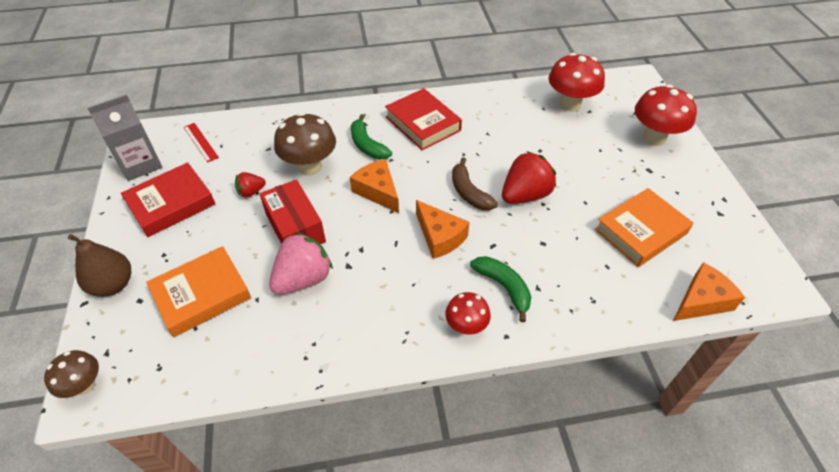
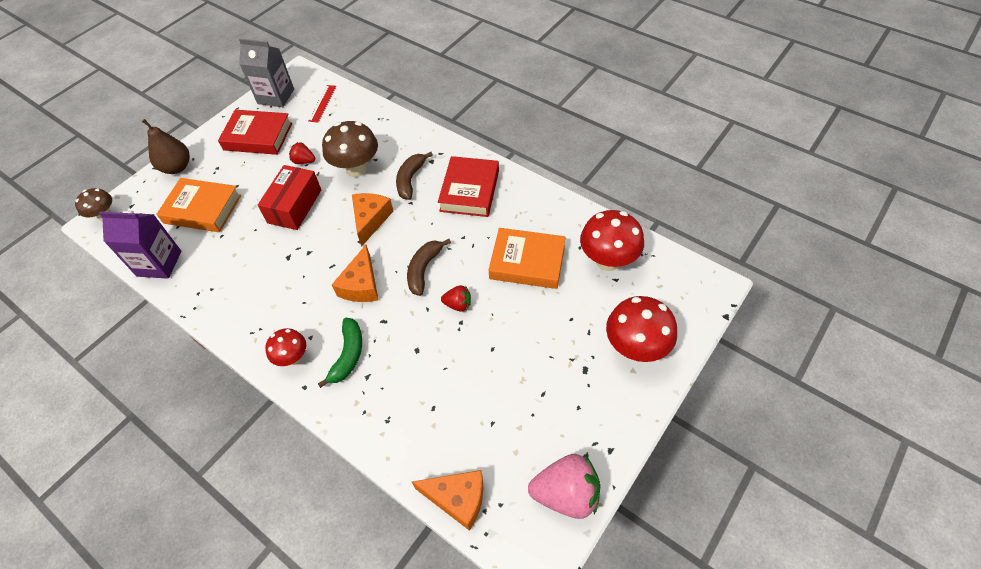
camera: 50 degrees right, 5 degrees up
pink strawberry [269,232,333,295] -> pink strawberry moved to [528,454,600,519]
green banana [351,114,392,159] -> brown banana [396,152,433,200]
red strawberry [502,151,556,204] -> red strawberry [441,285,471,312], size x0.52
orange book [594,188,694,267] -> orange book moved to [489,228,566,289]
none -> purple carton [99,211,181,279]

